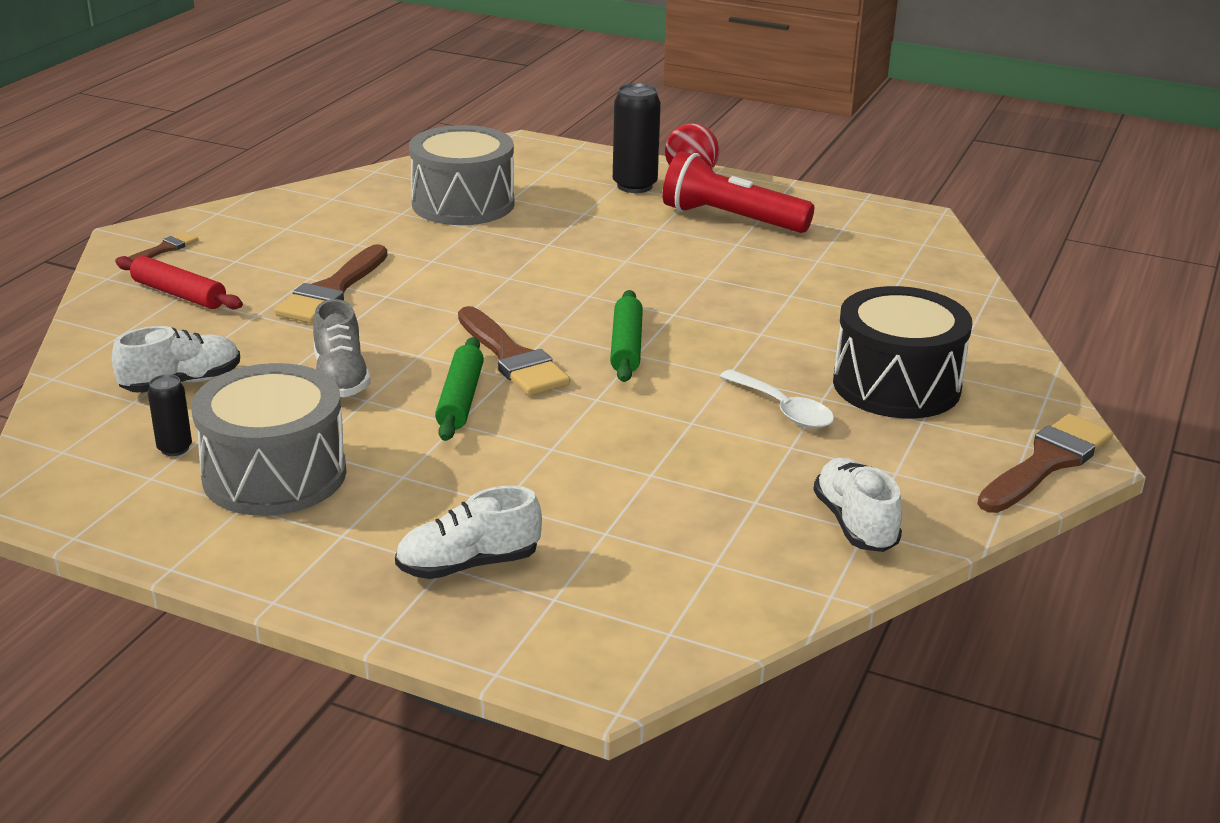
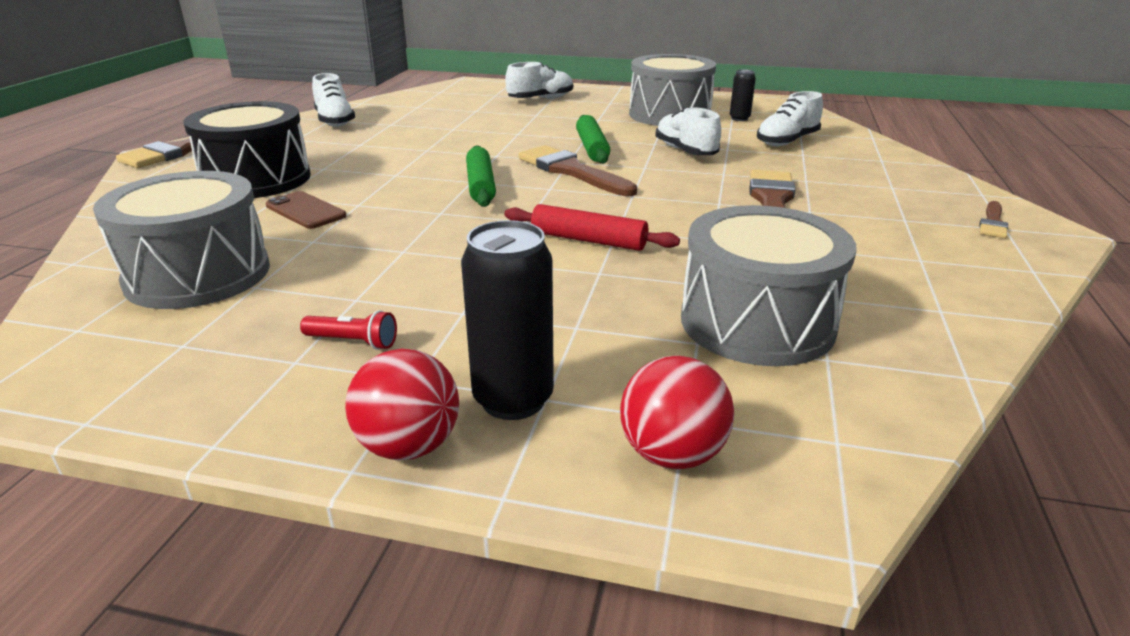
camera: 170 degrees right, 0 degrees up
red rolling pin [115,256,243,309] -> red rolling pin moved to [504,204,680,251]
grey shoe [313,299,371,397] -> white shoe [655,107,721,155]
red flashlight [663,151,814,233] -> red flashlight [300,310,397,350], size x0.42
white spoon [719,369,834,428] -> none
none -> grey drum [93,171,270,309]
none -> brown phone [266,191,347,229]
none -> red ball [620,356,734,469]

